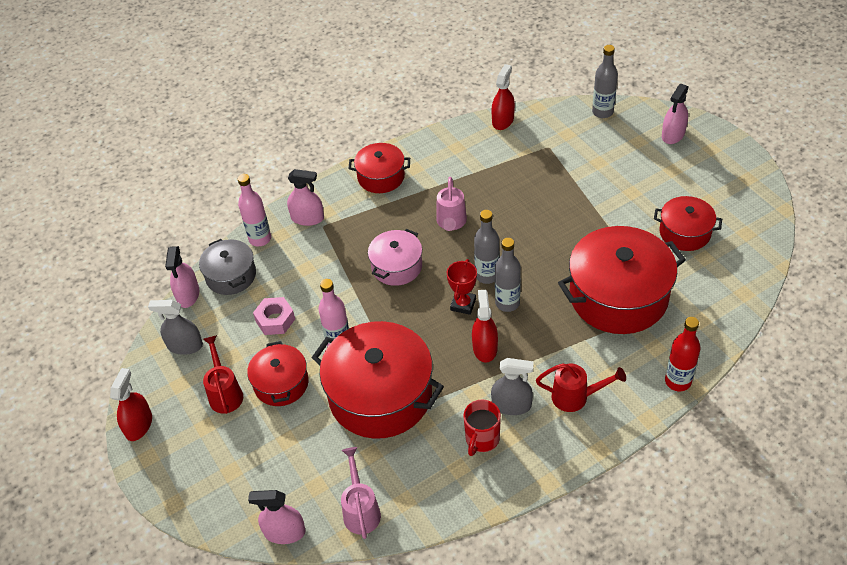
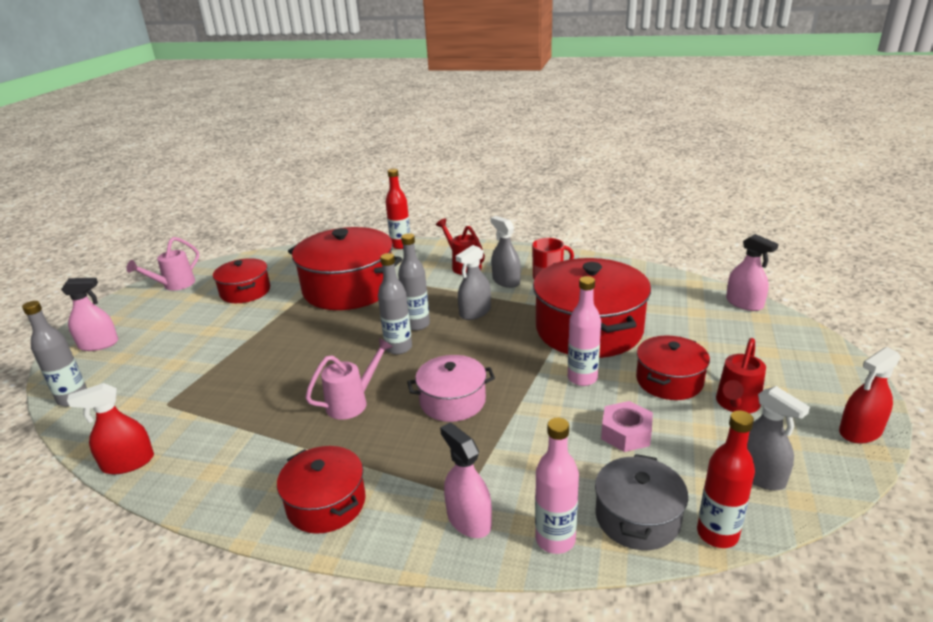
camera: 135 degrees left, 20 degrees down
pink spray bottle [165,246,199,308] -> red bottle [697,410,755,548]
pink watering can [341,447,381,539] -> pink watering can moved to [126,237,199,291]
red trophy [447,259,477,315] -> none
red spray bottle [472,290,498,363] -> grey spray bottle [456,245,491,320]

